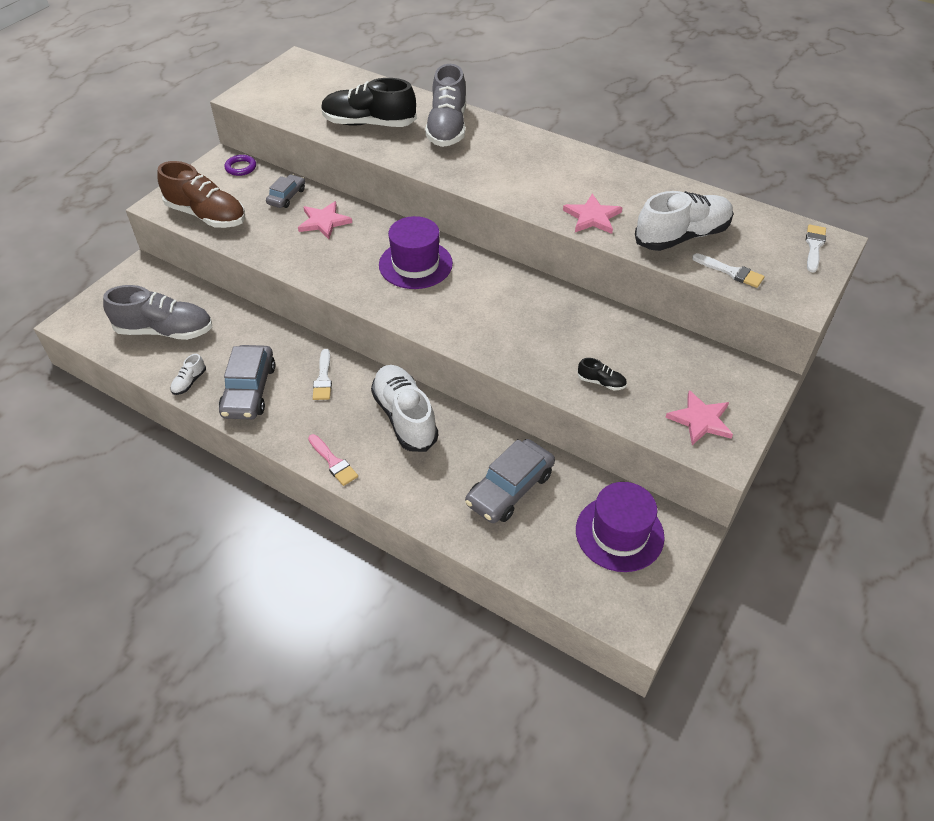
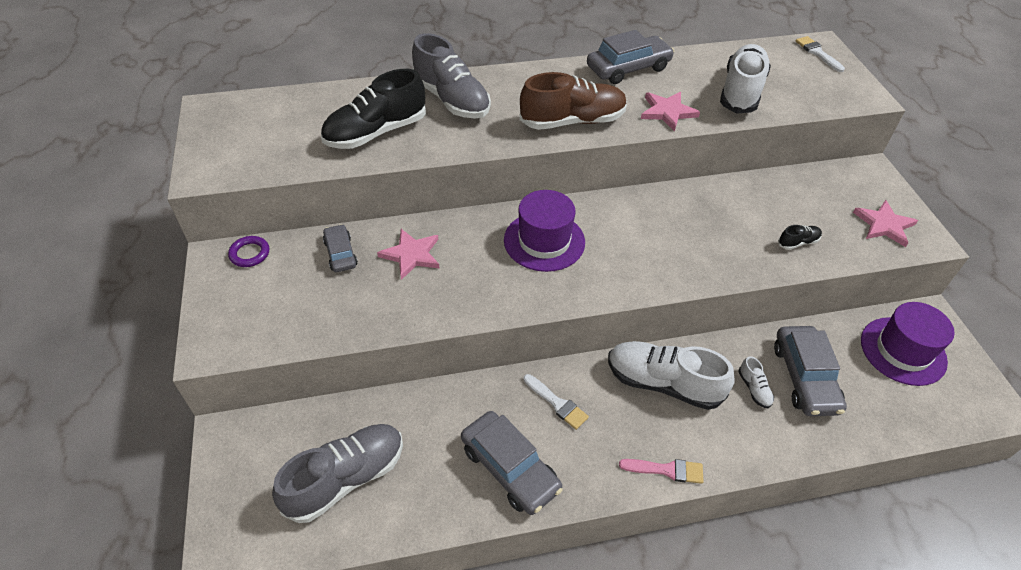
camera: 45 degrees left, 0 degrees up
brown shoe [157,161,245,228] -> brown shoe moved to [519,72,627,130]
white shoe [170,354,206,395] -> white shoe moved to [739,356,774,408]
white brush [692,253,765,288] -> none
none -> grey car [587,30,674,84]

